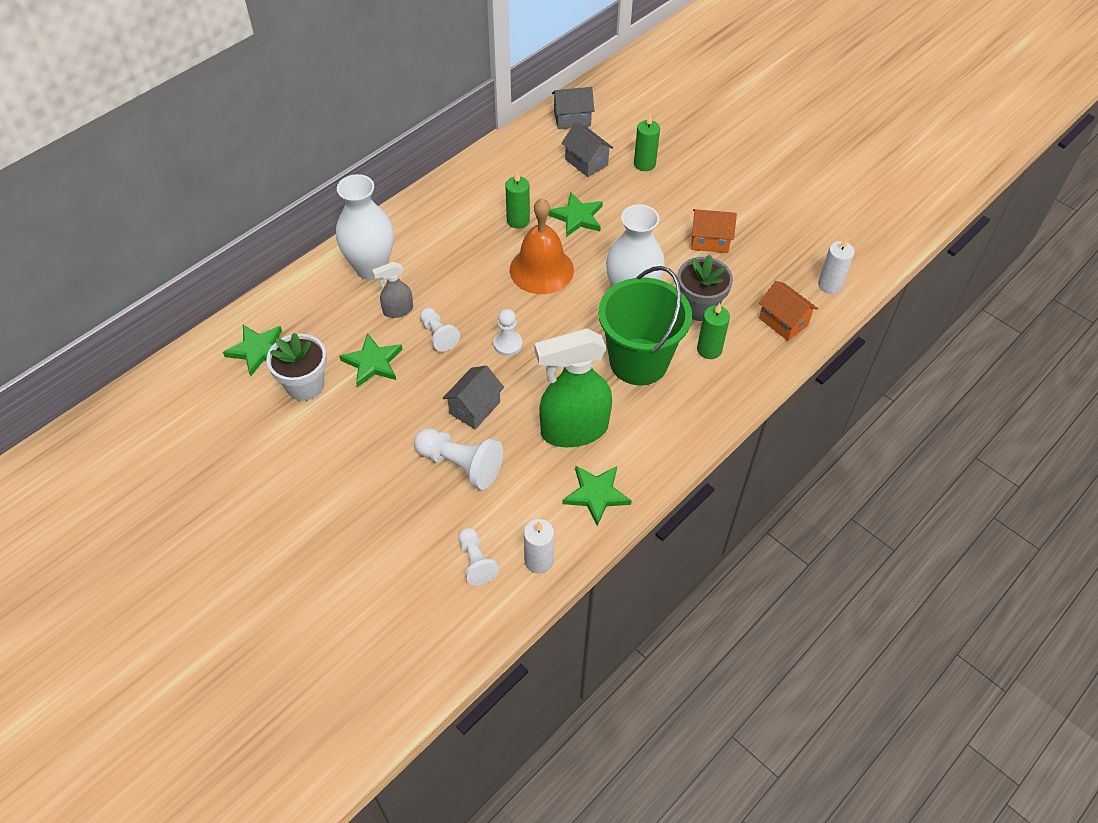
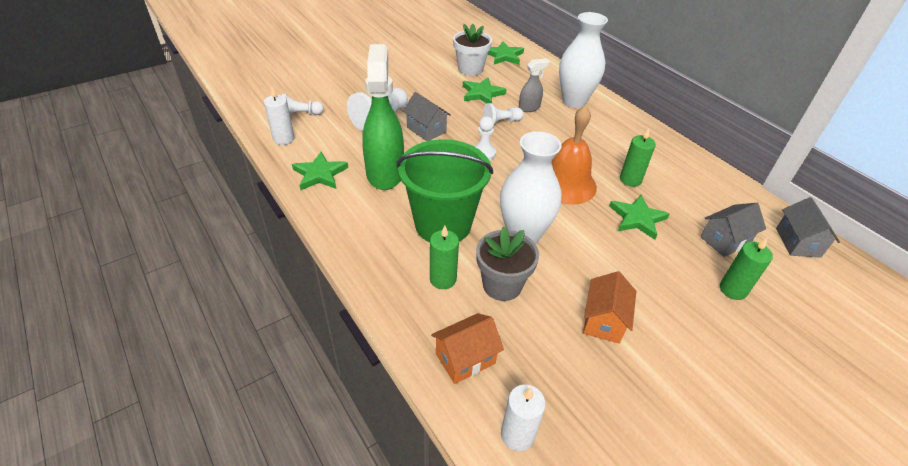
camera: 100 degrees right, 10 degrees down
grey spray bottle [372,262,413,318] -> grey spray bottle turned 75 degrees clockwise [519,58,550,112]

